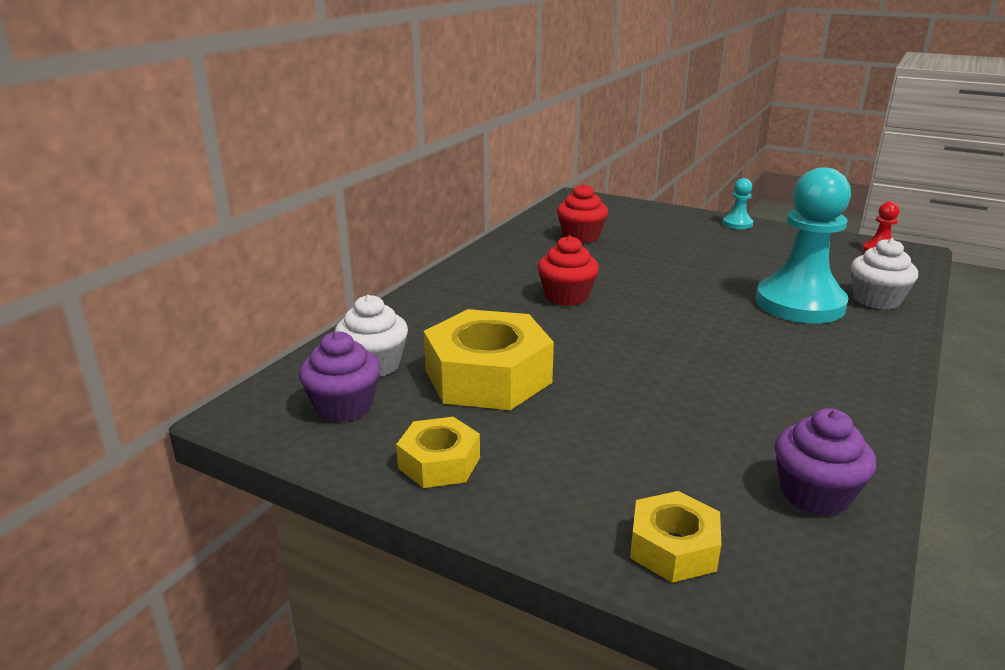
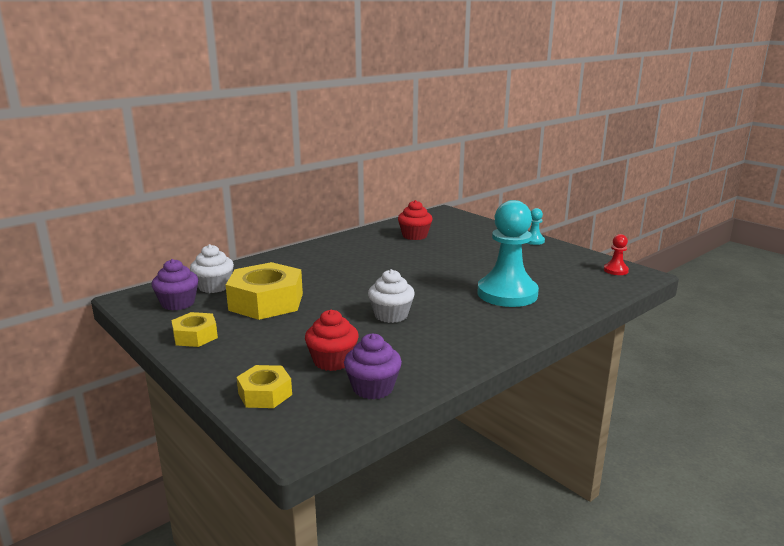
camera: 20 degrees right, 5 degrees down
red cupcake [538,235,599,306] -> red cupcake moved to [305,310,359,371]
white cupcake [851,238,918,310] -> white cupcake moved to [368,269,415,323]

